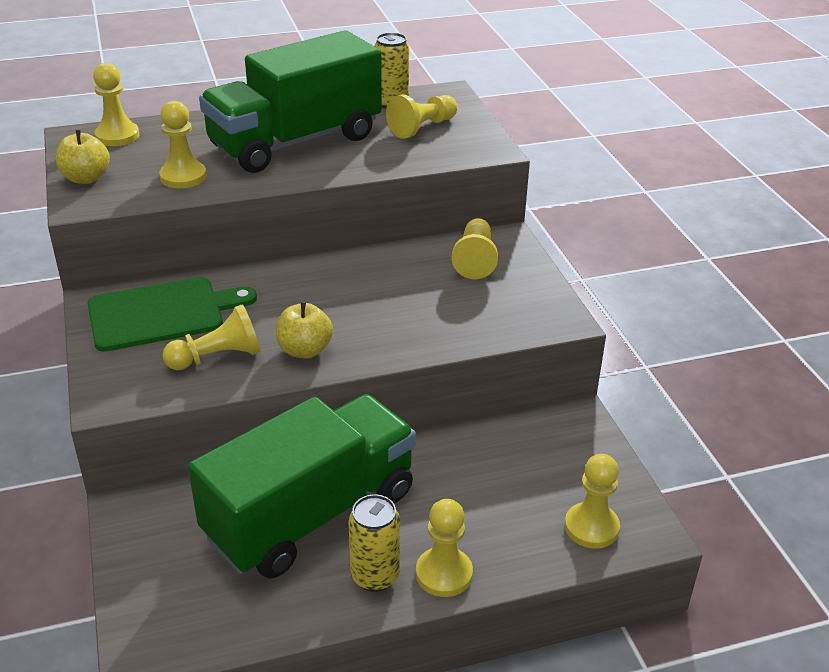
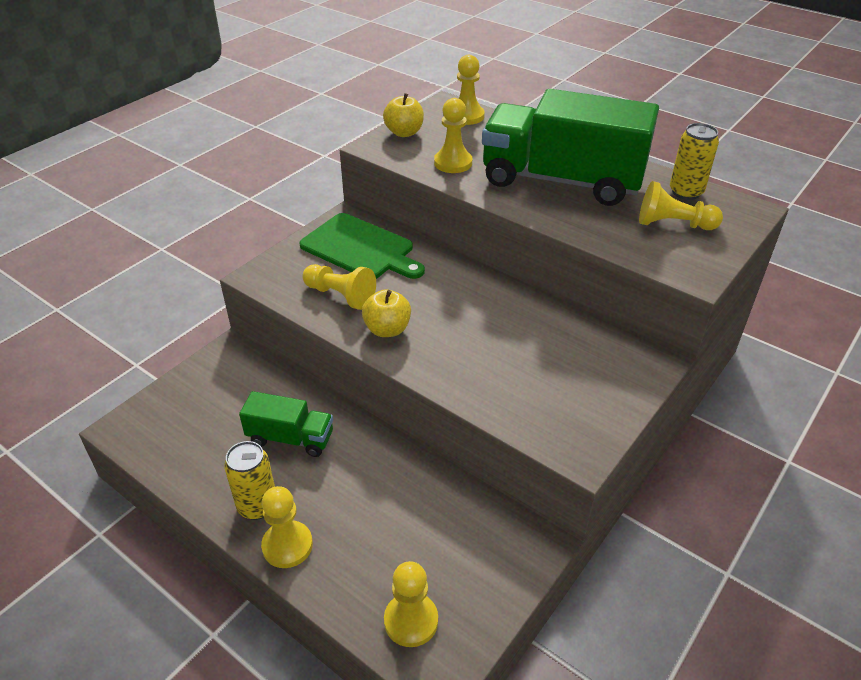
camera: 55 degrees right, 5 degrees up
green truck [188,394,416,578] -> green truck [239,391,333,457], size x0.48
yellow pawn [452,218,498,279] -> none

